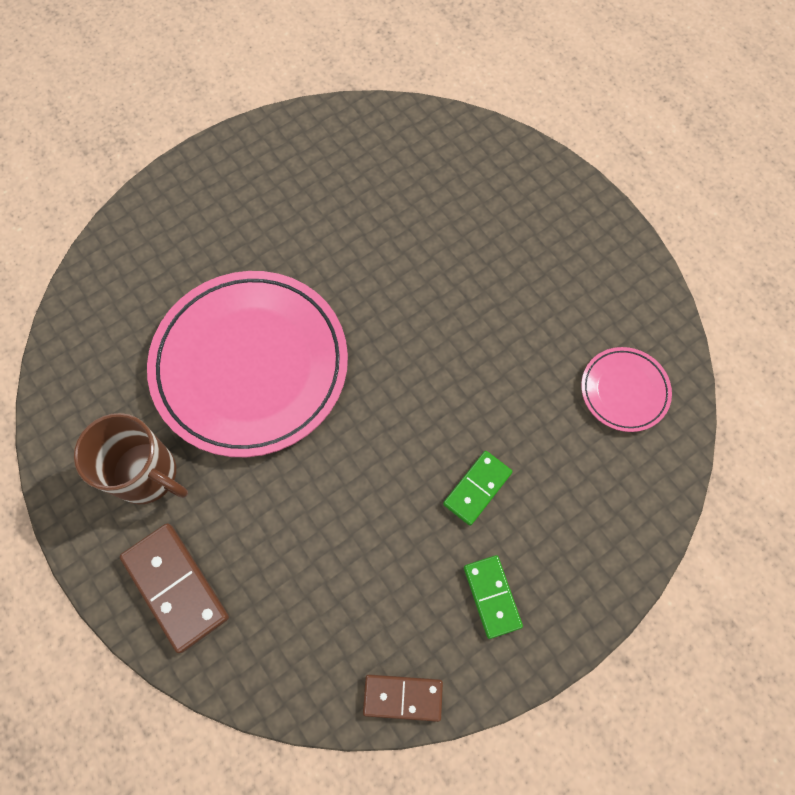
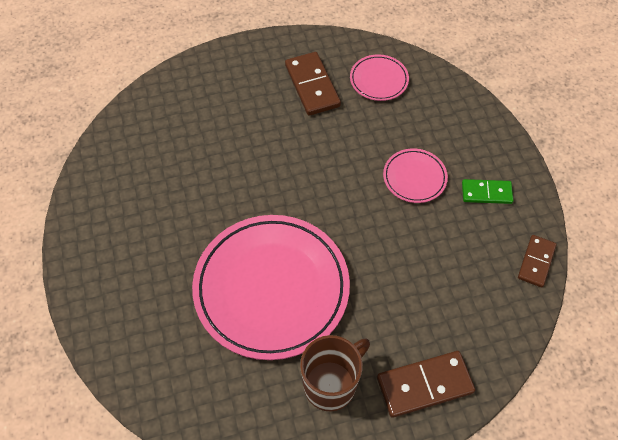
camera: 70 degrees left, 10 degrees down
green domino [443,451,513,526] -> pink plate [383,148,448,203]
none -> brown domino [285,52,341,116]

